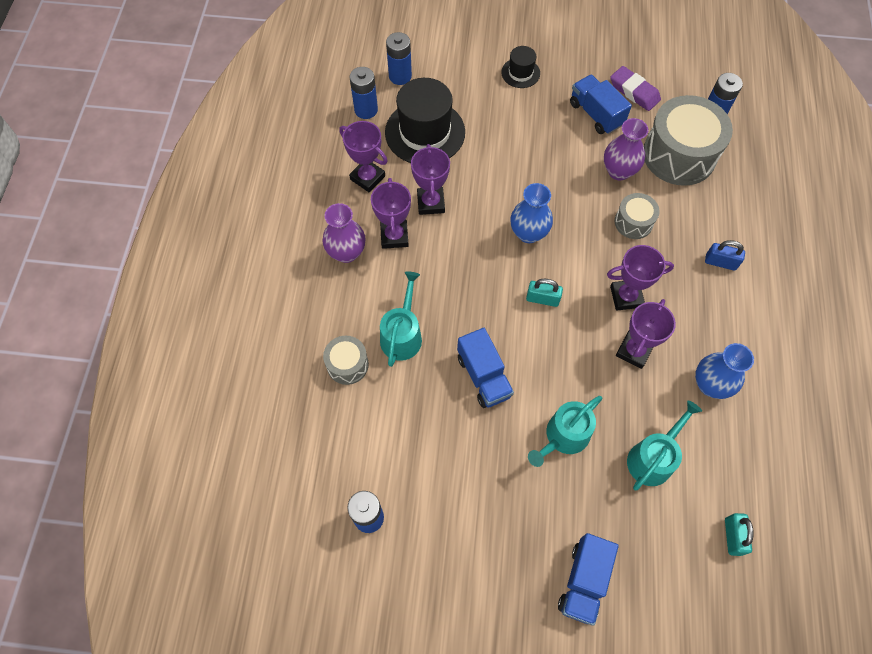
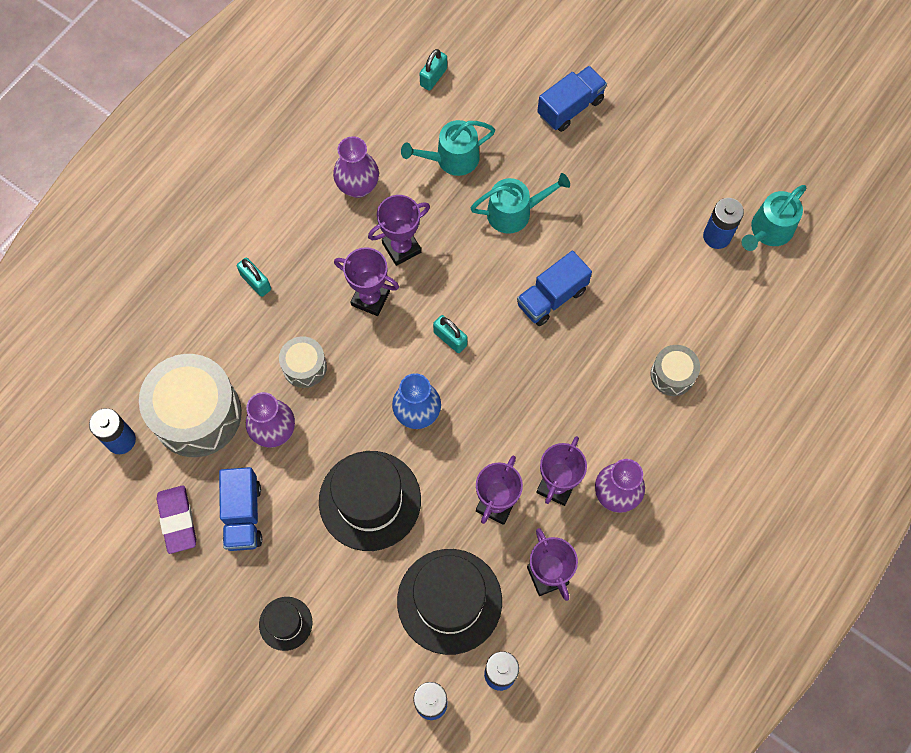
camera: 150 degrees left, 5 degrees up
turquoise watering can [380,271,422,367] -> turquoise watering can moved to [742,185,806,251]
blue truck [457,328,514,408] -> blue truck turned 135 degrees counterclockwise [517,251,592,326]
blue vase [695,343,754,399] -> purple vase [333,136,379,198]
blue padlock [705,240,745,271] -> turquoise padlock [237,258,271,297]
none -> black hat [319,451,421,551]

